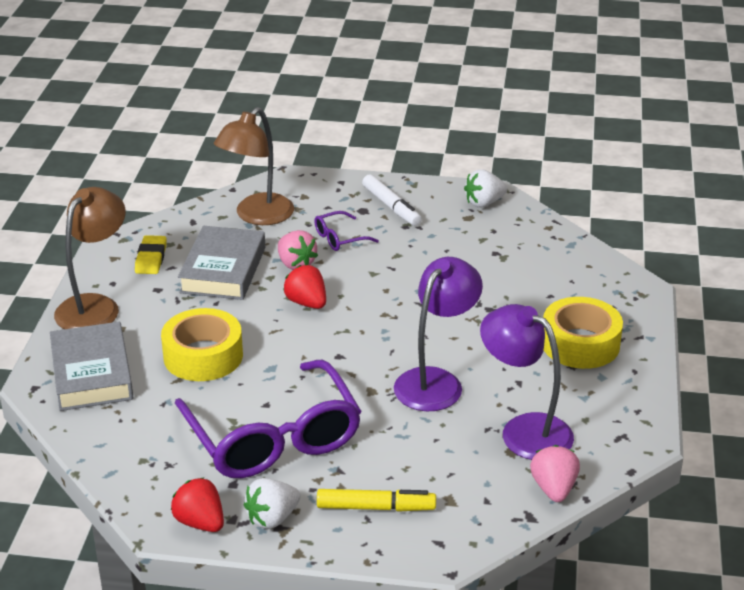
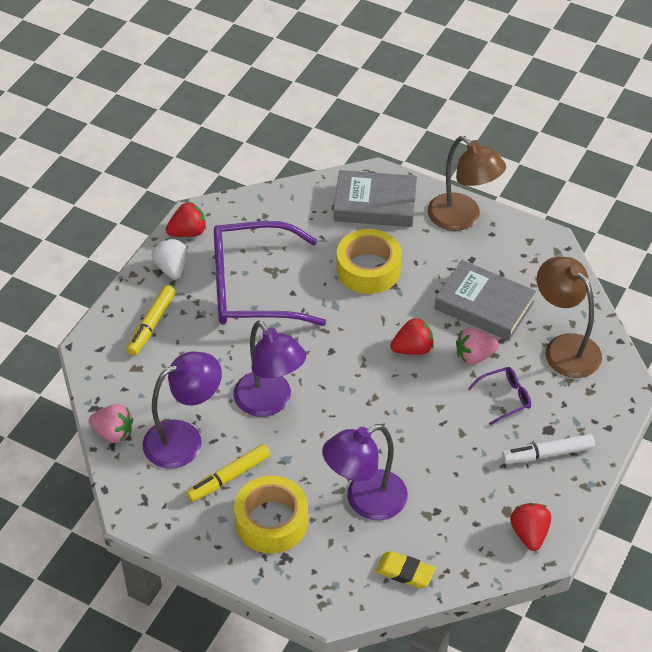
camera: 110 degrees right, 15 degrees up
yellow eraser [135,235,167,274] -> yellow eraser moved to [376,551,436,588]
purple glasses [314,211,379,251] -> purple glasses turned 75 degrees clockwise [468,367,531,425]
white strawberry [464,169,508,207] -> red strawberry [510,503,551,551]
none -> yellow marker [186,444,270,502]
none -> purple lamp [322,424,408,521]

